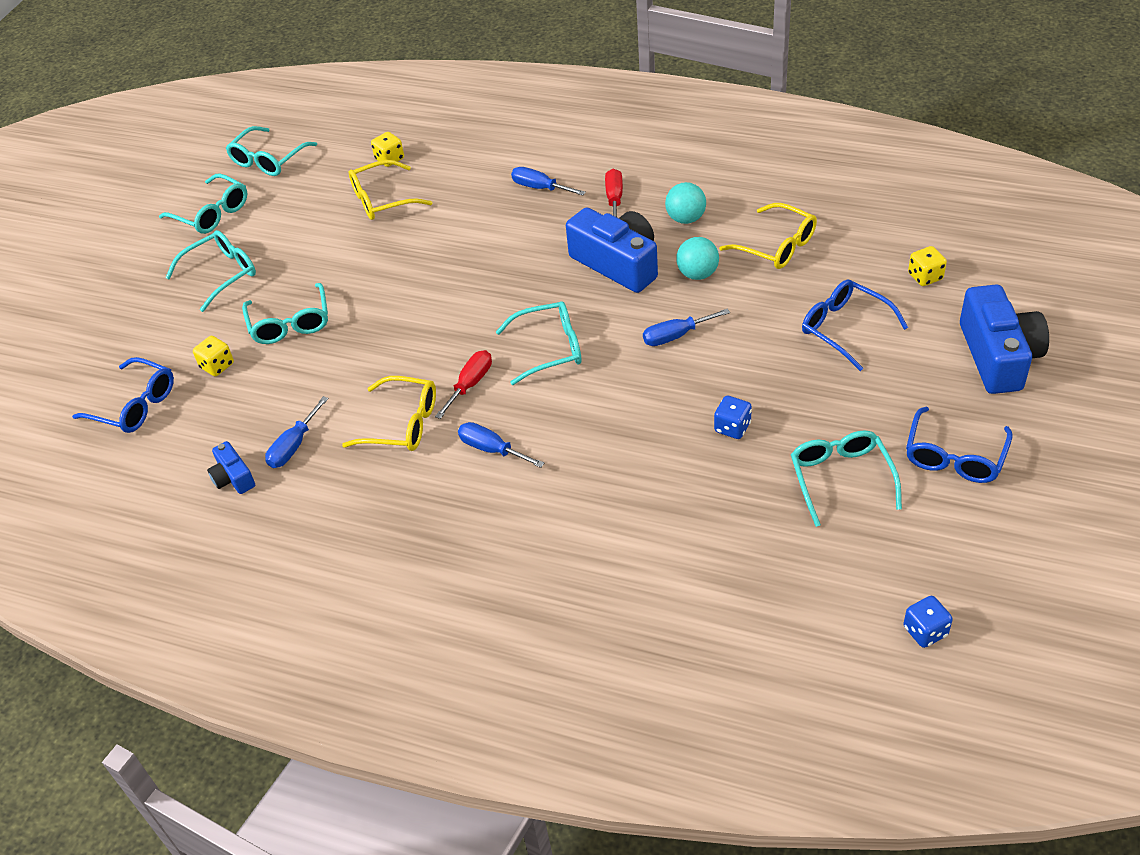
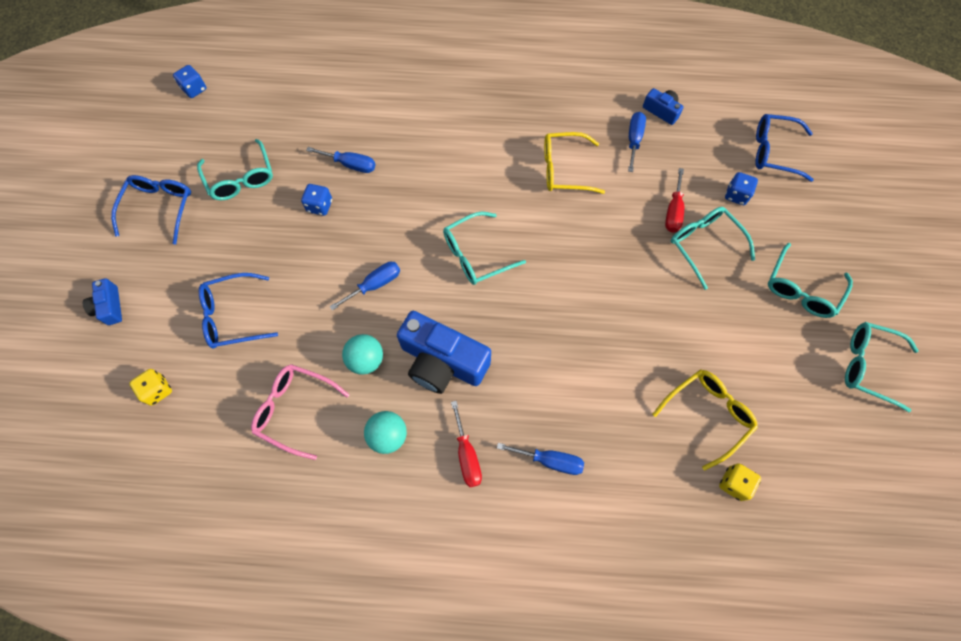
camera: 160 degrees right, 20 degrees up
yellow dice [193,336,234,376] -> blue dice [725,172,758,205]
turquoise glasses [226,126,317,176] -> none
red screwdriver [435,350,492,419] -> red screwdriver moved to [665,168,684,233]
blue screwdriver [458,422,544,468] -> blue screwdriver moved to [306,147,376,173]
yellow glasses [719,203,817,269] -> pink glasses [251,364,349,460]
blue glasses [802,279,908,371] -> blue glasses turned 135 degrees clockwise [199,273,278,349]
blue camera [960,284,1049,394] -> blue camera [83,278,122,325], size x0.49

